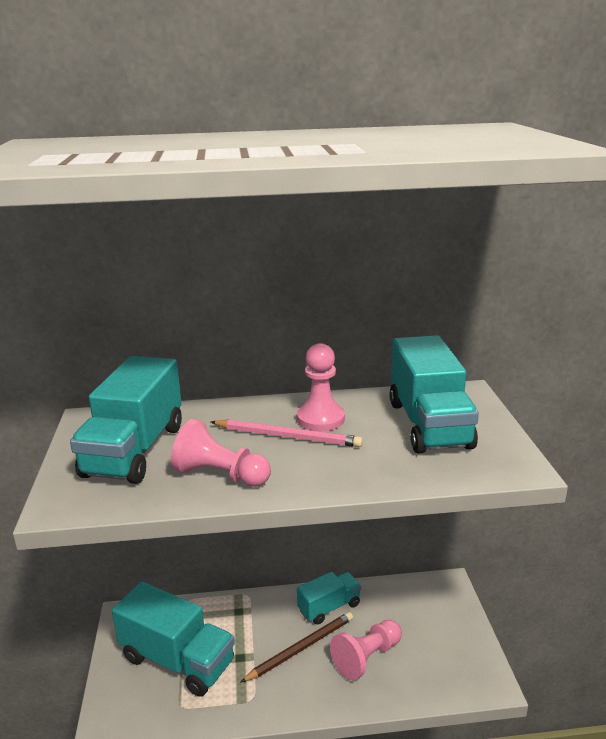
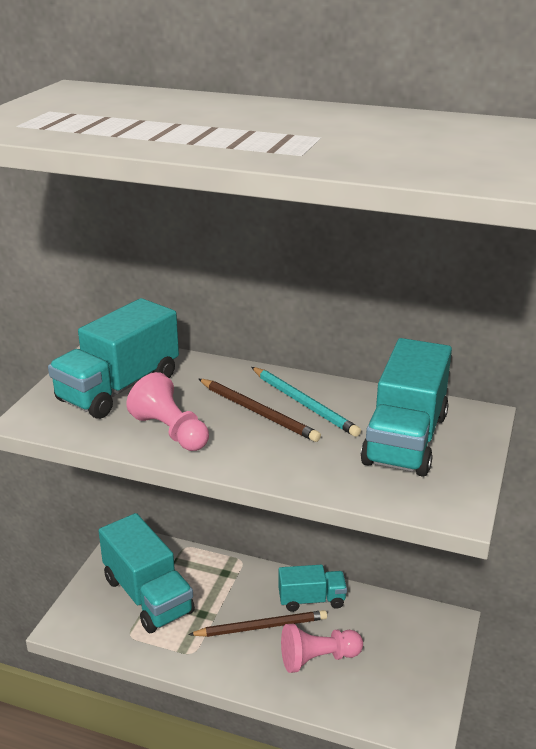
camera: 25 degrees right, 5 degrees up
pink pencil [211,419,363,447] -> brown pencil [199,379,321,442]
pink pawn [297,343,345,431] -> turquoise pencil [252,367,361,437]

